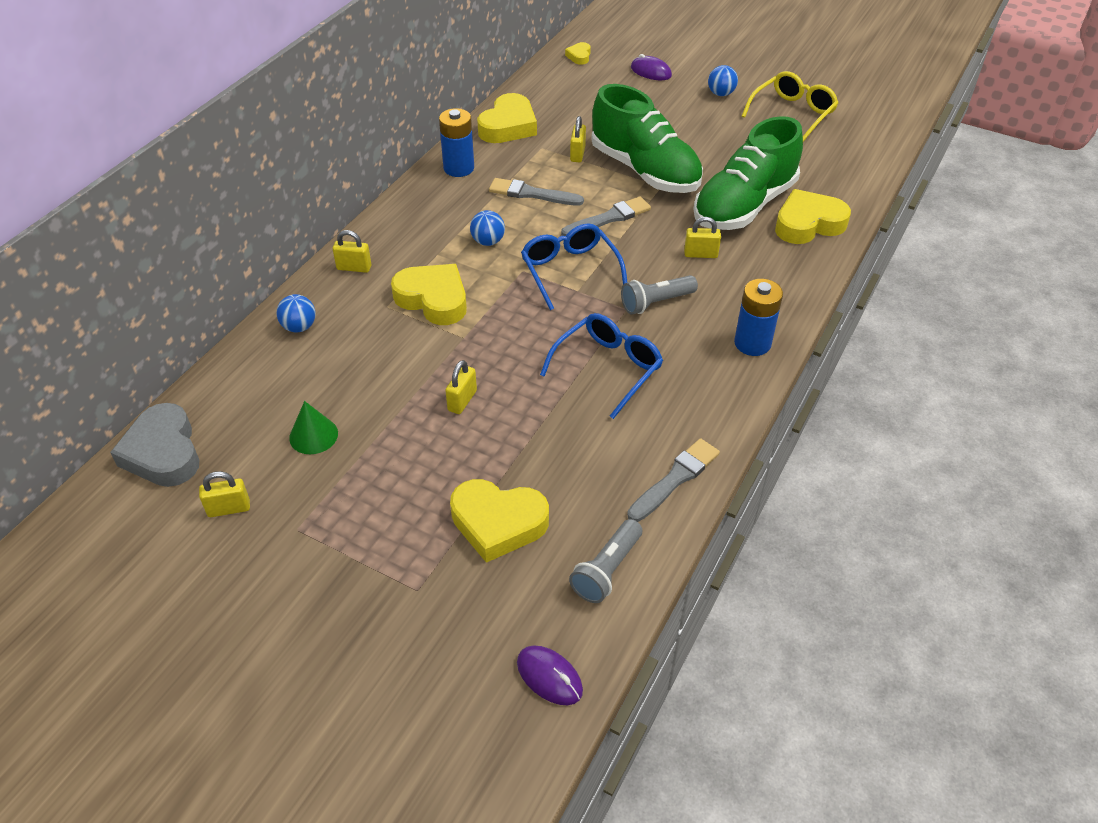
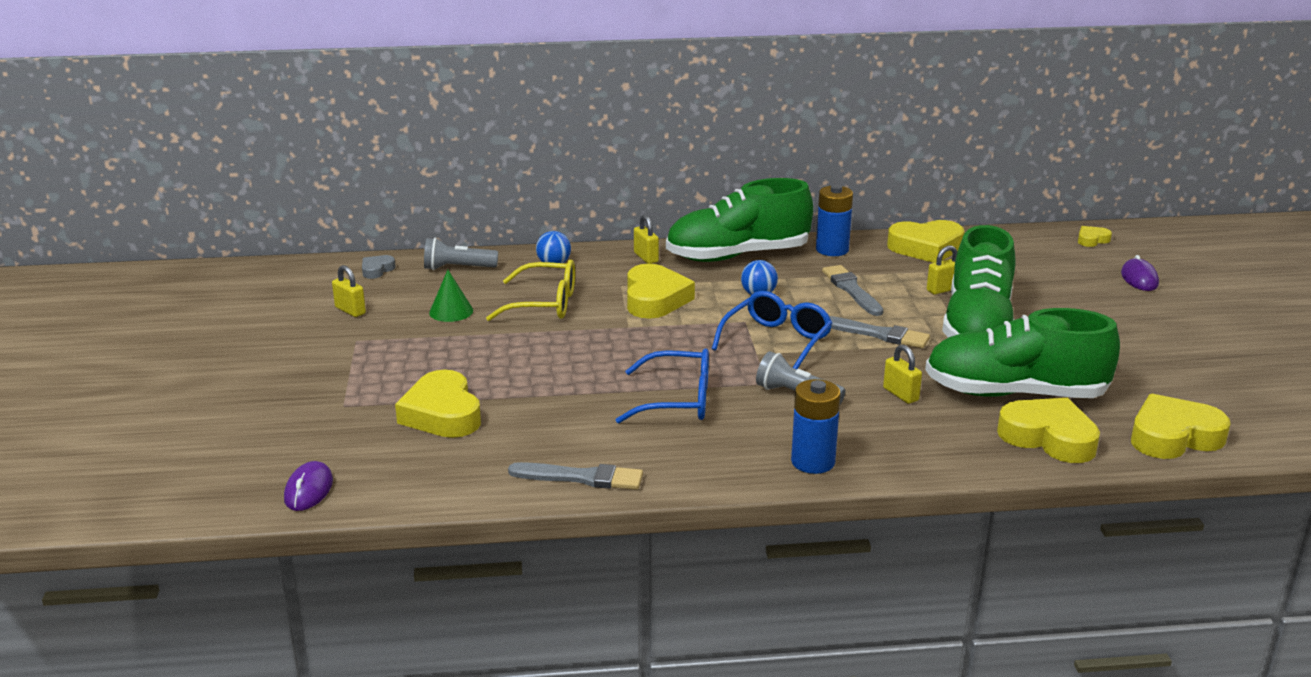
camera: 55 degrees right, 20 degrees down
grey heart [110,403,199,487] -> grey heart [362,255,396,279], size x0.48
yellow padlock [445,360,477,414] -> none
grey flashlight [569,519,642,603] -> grey flashlight moved to [424,238,498,270]
blue ball [708,65,738,96] -> none
yellow glasses [742,71,838,142] -> yellow glasses moved to [486,260,575,321]
none -> green shoe [666,178,813,262]
none -> yellow heart [1131,394,1231,459]

